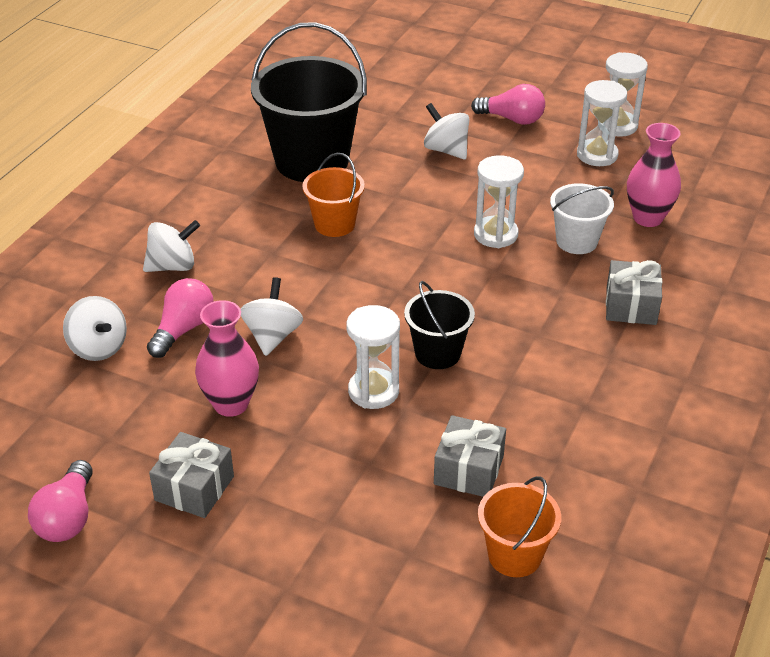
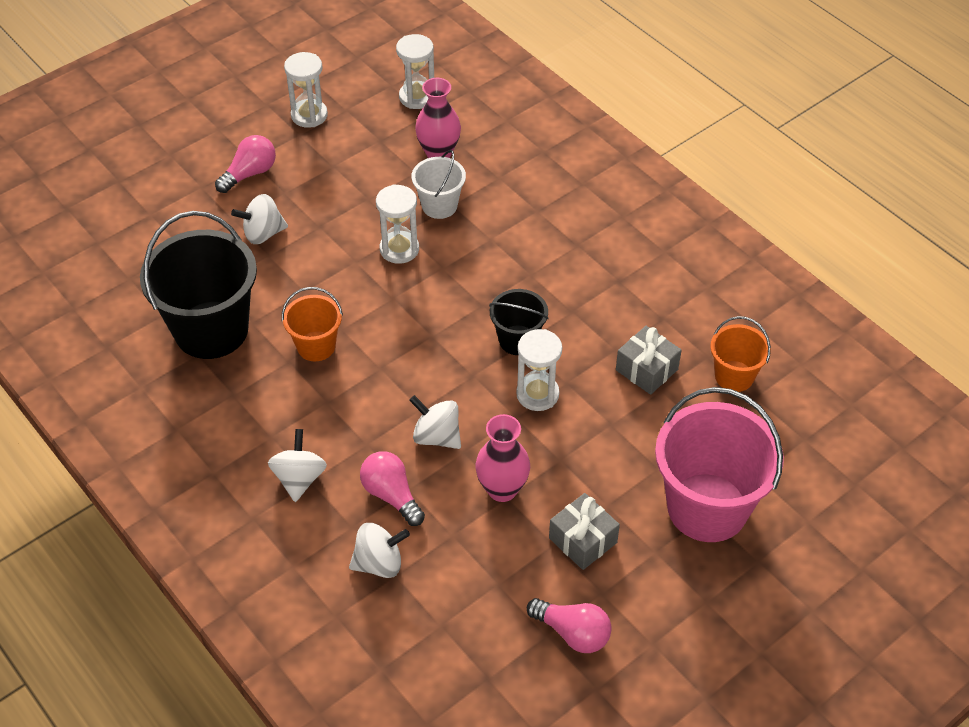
camera: 65 degrees left, 10 degrees up
white hourglass [577,80,627,166] -> white hourglass moved to [396,34,434,109]
grey gift [606,260,662,325] -> none
none -> pink bucket [655,387,784,542]

